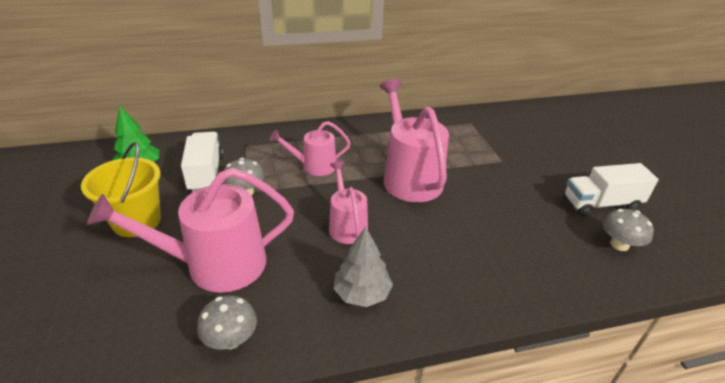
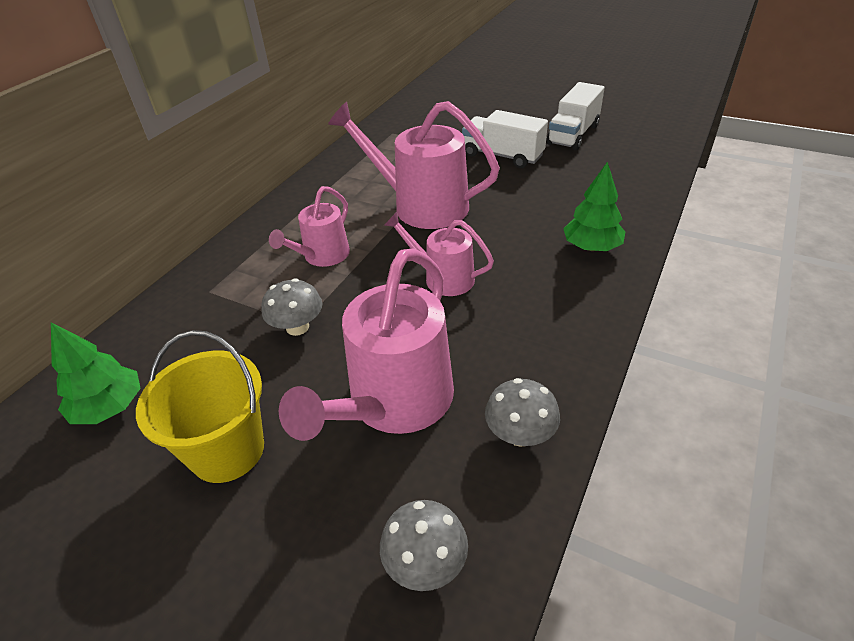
camera: 45 degrees left, 5 degrees up
white truck [181,132,223,192] -> white truck moved to [462,110,548,168]
grey tree [334,227,393,307] -> none
grey mushroom [603,209,654,251] -> grey mushroom moved to [380,500,468,591]
none -> green tree [563,162,625,251]

